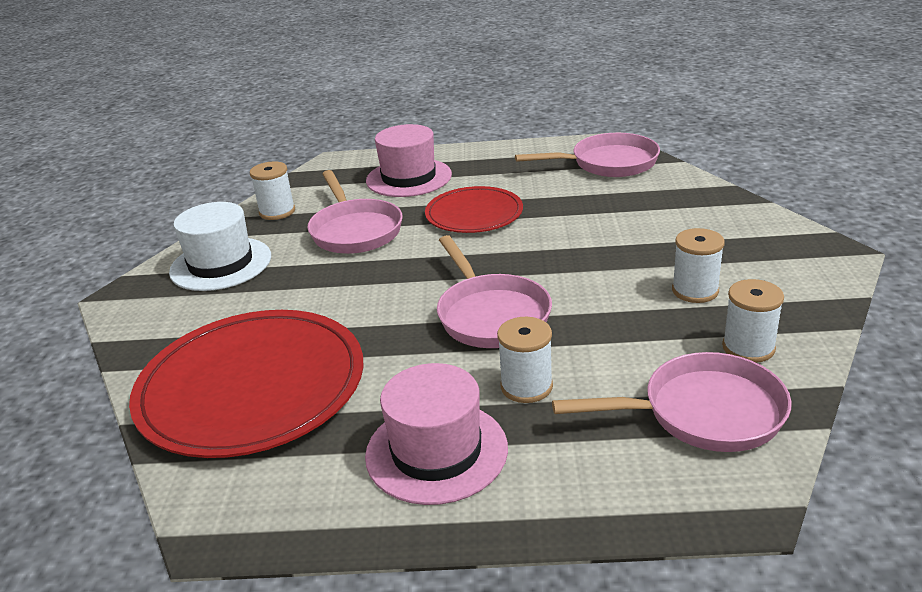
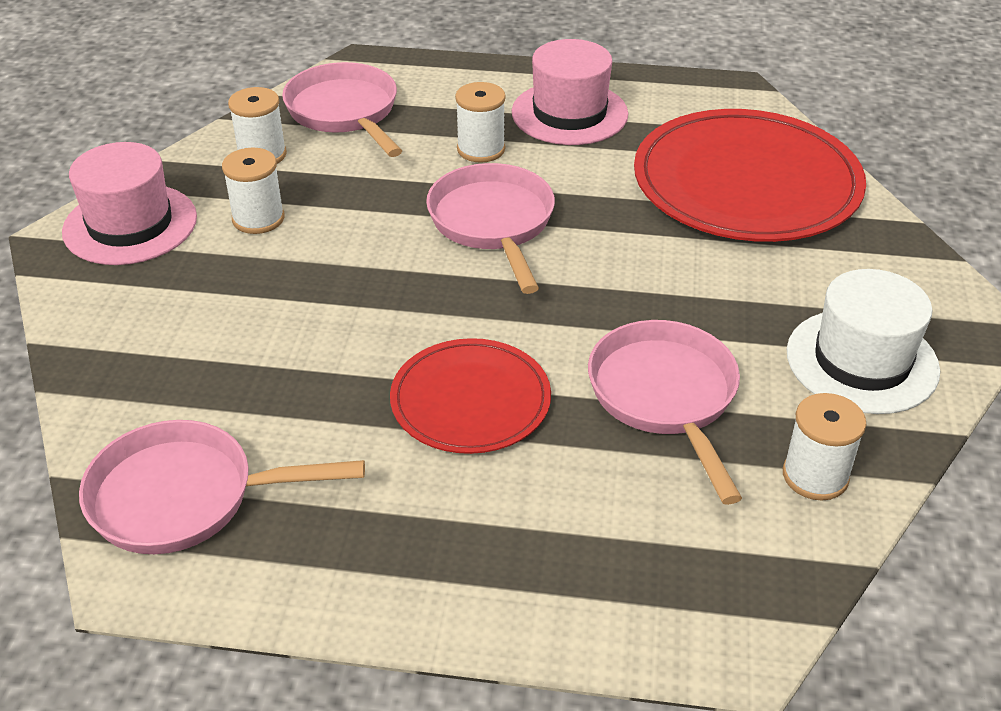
camera: 175 degrees left, 10 degrees up
pink hat [366,124,452,197] -> pink hat moved to [62,142,197,265]
pink pan [552,352,792,452] -> pink pan turned 60 degrees clockwise [282,62,402,157]

